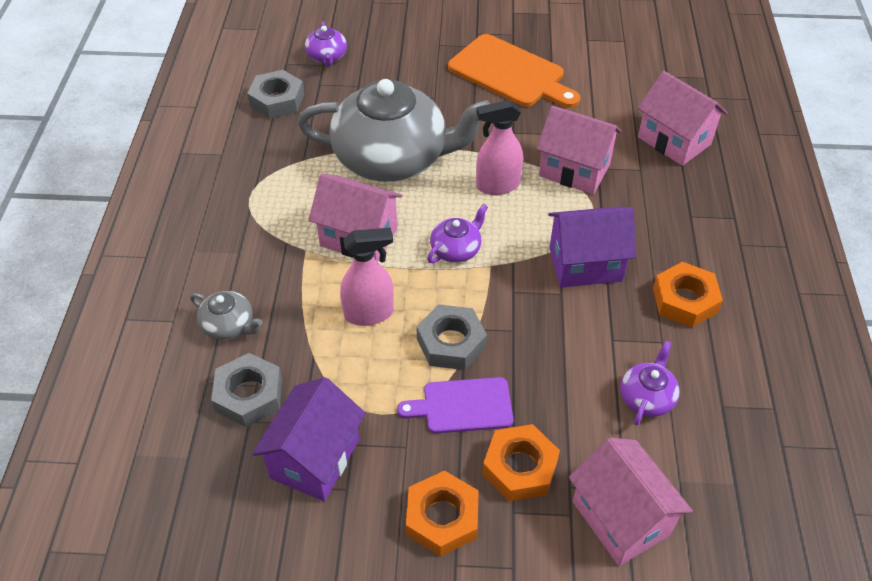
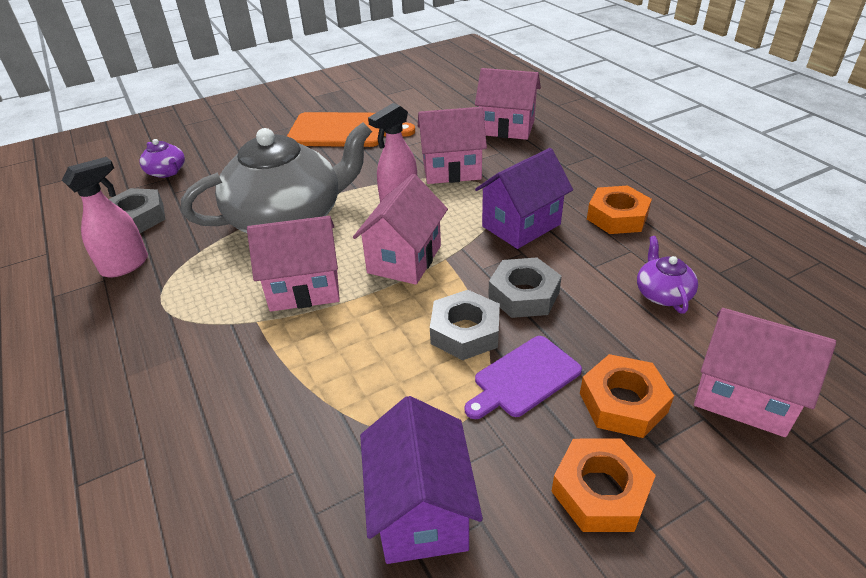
camera: 30 degrees left, 10 degrees down
grey teapot [190,291,263,340] -> none
grey nut [211,353,282,427] -> grey nut moved to [488,257,562,318]
pink spray bottle [340,227,394,326] -> pink spray bottle moved to [62,157,148,278]
purple teapot [427,204,488,263] -> pink house [353,174,448,285]

